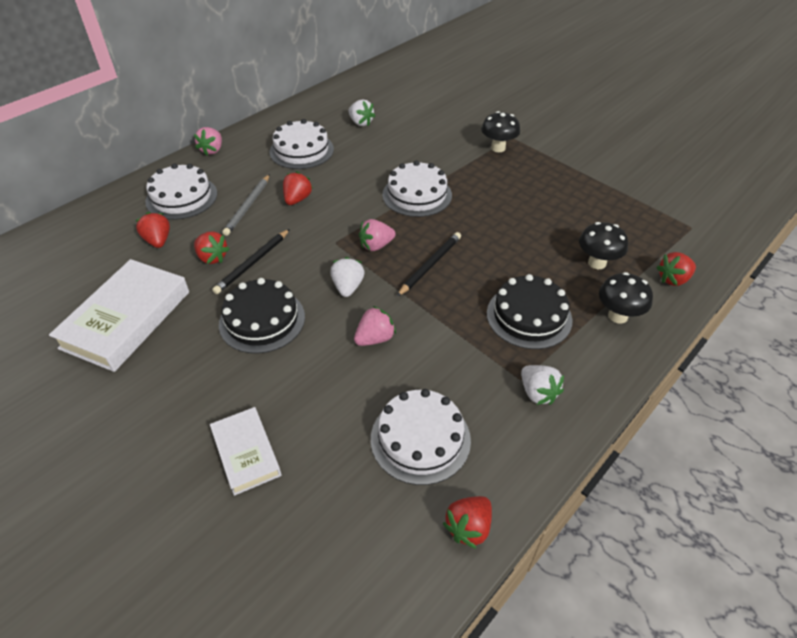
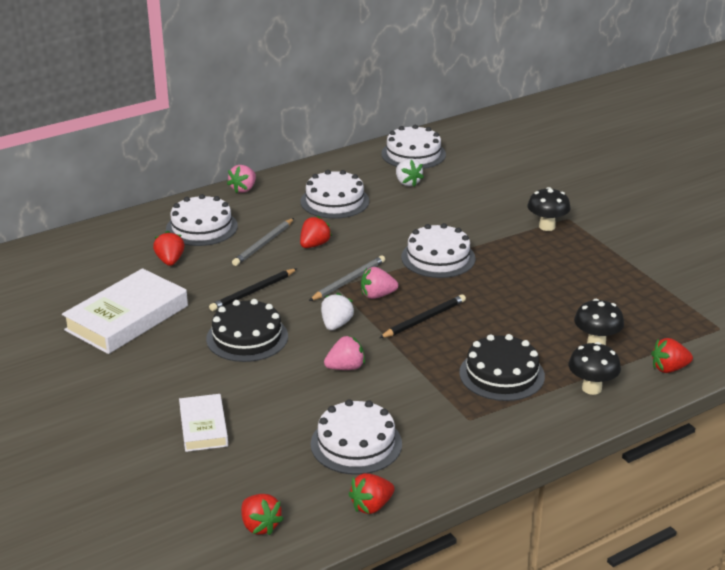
camera: 15 degrees right, 15 degrees down
red strawberry [194,231,229,264] -> red strawberry moved to [241,494,283,535]
white strawberry [521,365,564,405] -> none
none -> grey pencil [309,255,385,301]
none -> white cake [381,125,446,169]

